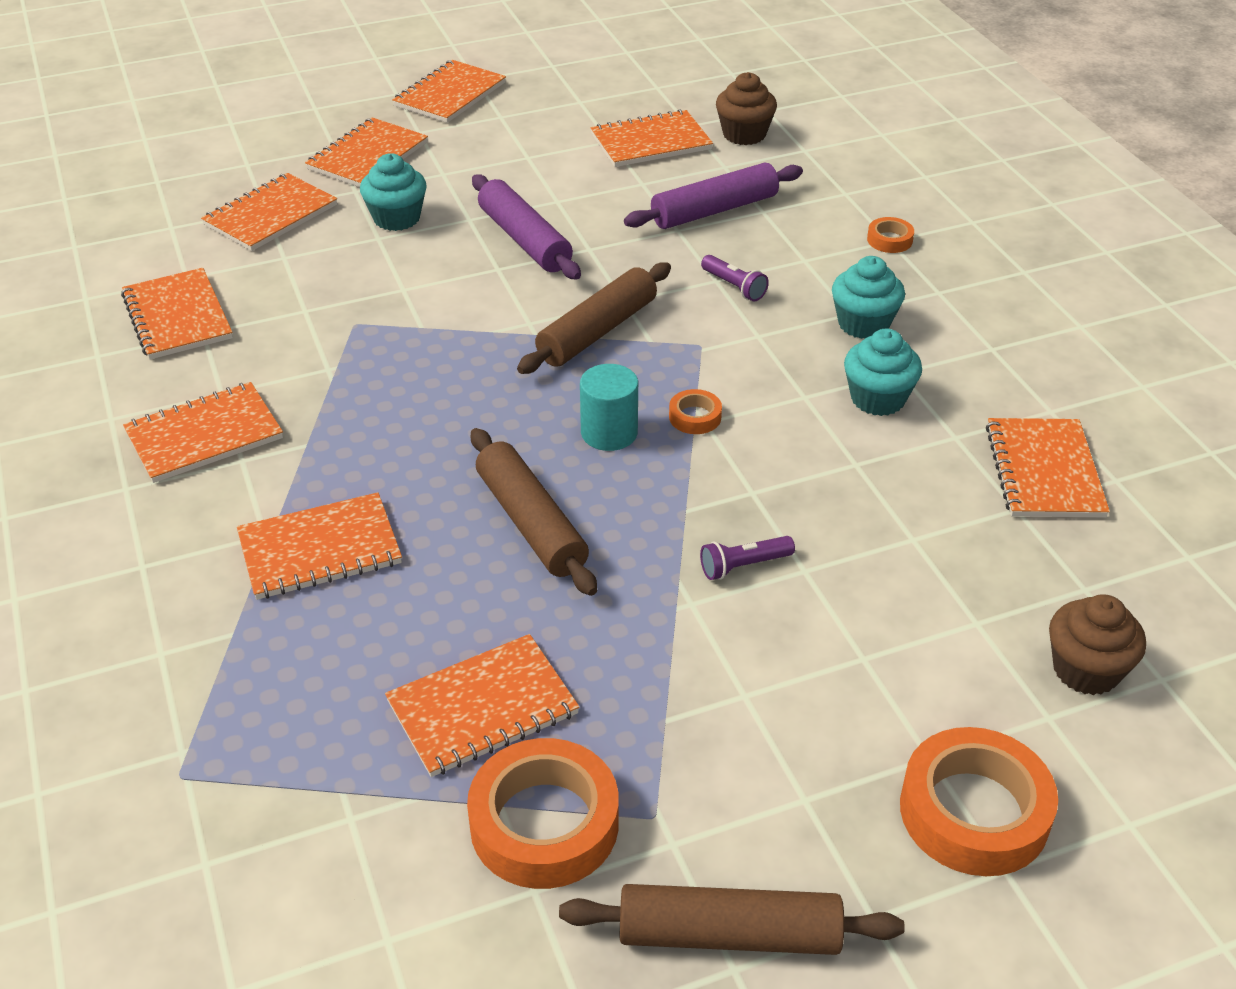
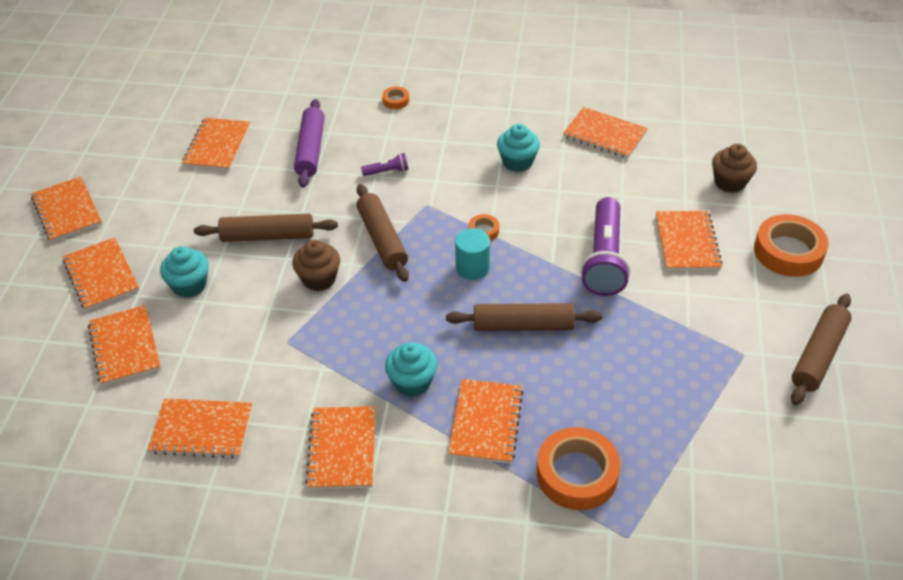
camera: 60 degrees left, 5 degrees up
orange notebook [385,634,579,777] -> orange notebook moved to [656,211,723,271]
orange tape [467,738,619,889] -> orange tape moved to [537,427,620,510]
purple rolling pin [472,174,581,280] -> brown rolling pin [194,214,338,242]
purple flashlight [700,536,795,580] -> purple flashlight [580,197,630,296], size x2.30
brown cupcake [716,72,777,145] -> brown cupcake moved to [292,240,340,291]
turquoise cupcake [832,256,905,339] -> turquoise cupcake moved to [385,342,437,397]

